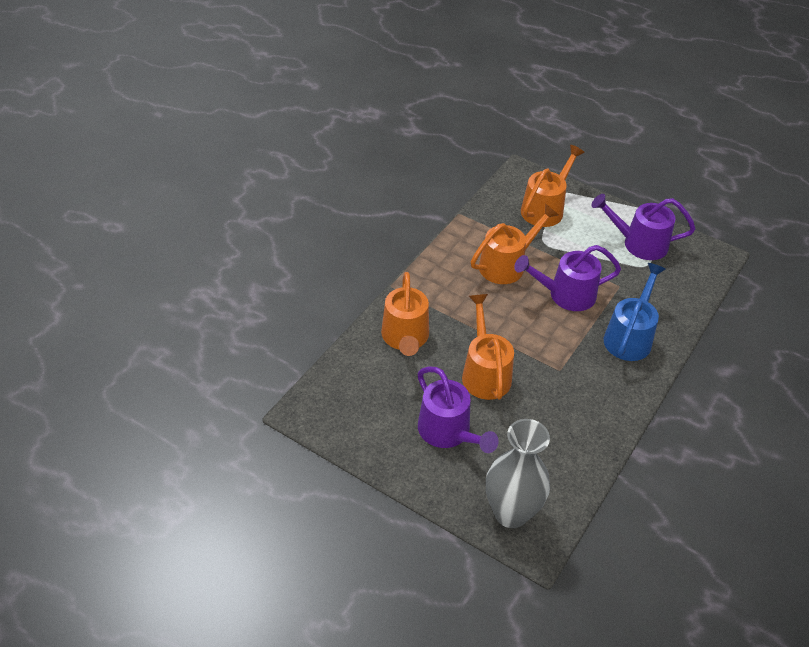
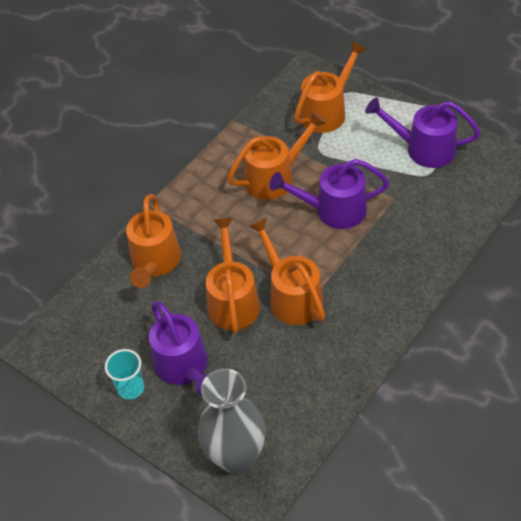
camera: 10 degrees right, 5 degrees up
blue watering can [604,263,666,361] -> none
none -> turquoise cup [105,349,144,400]
none -> orange watering can [248,217,325,325]

